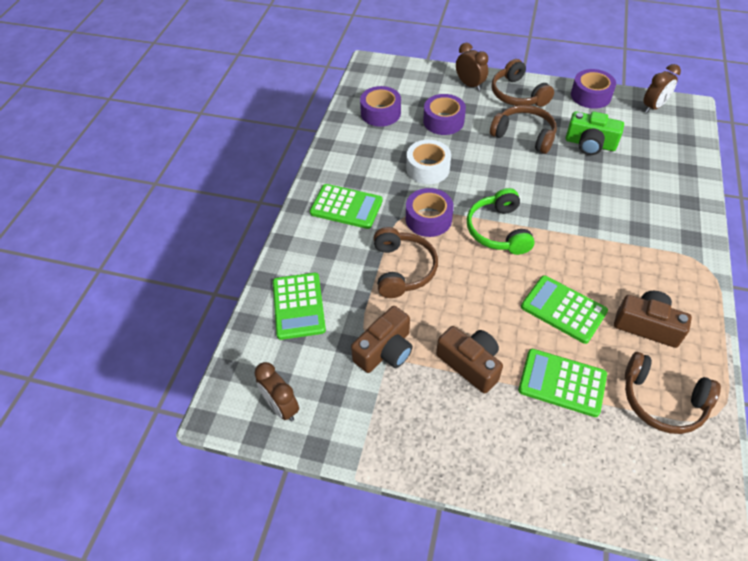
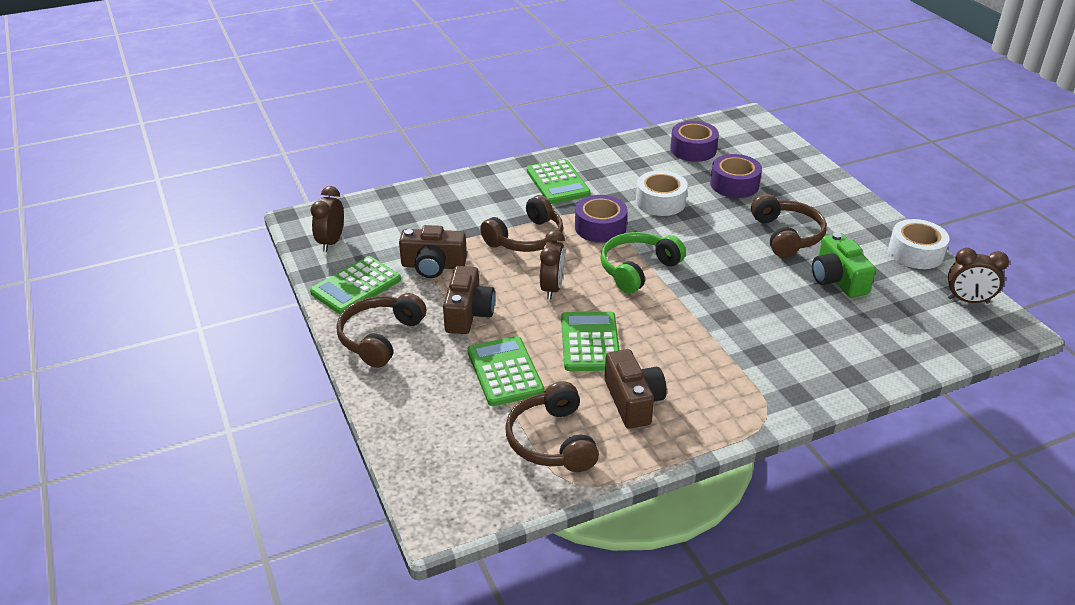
camera: 50 degrees right, 15 degrees down
green calculator [273,273,326,340] -> green calculator moved to [310,256,401,314]
brown clock [456,43,488,91] -> brown clock moved to [540,230,565,300]
brown headphones [492,59,554,107] -> brown headphones moved to [336,293,426,368]
purple tape [571,69,616,109] -> white tape [888,219,949,269]

